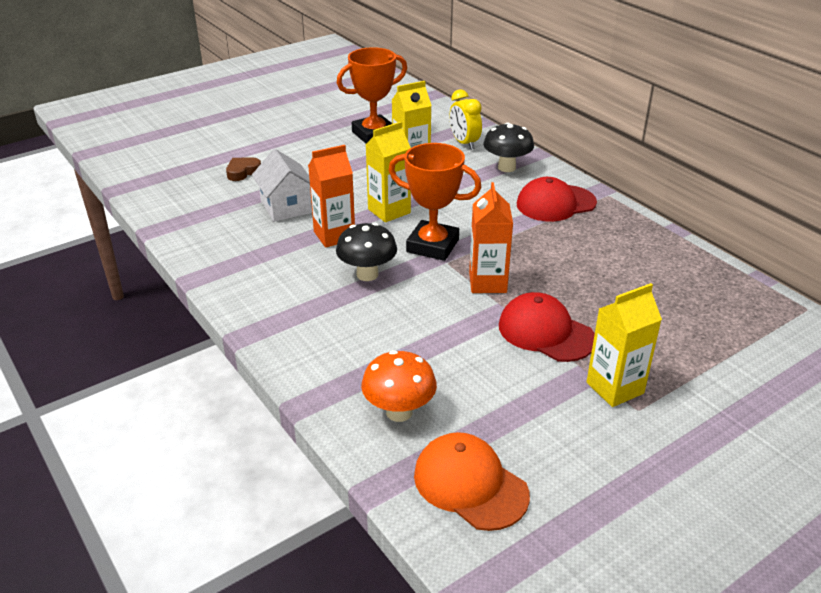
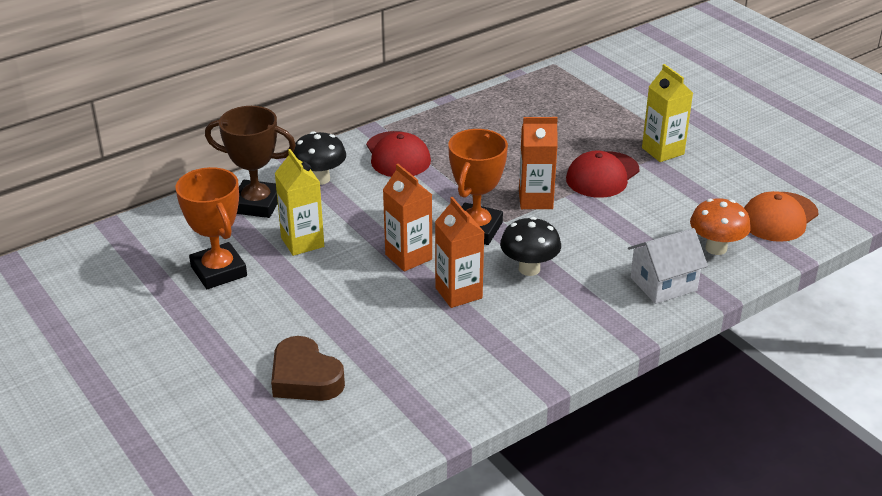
camera: 90 degrees left, 0 degrees up
brown heart [226,157,261,181] -> brown heart [271,336,345,401], size x1.69
white house [252,149,312,222] -> white house moved to [628,228,708,304]
yellow carton [366,122,411,222] -> orange carton [383,164,432,271]
yellow clock [449,89,482,150] -> brown trophy [205,106,296,218]

